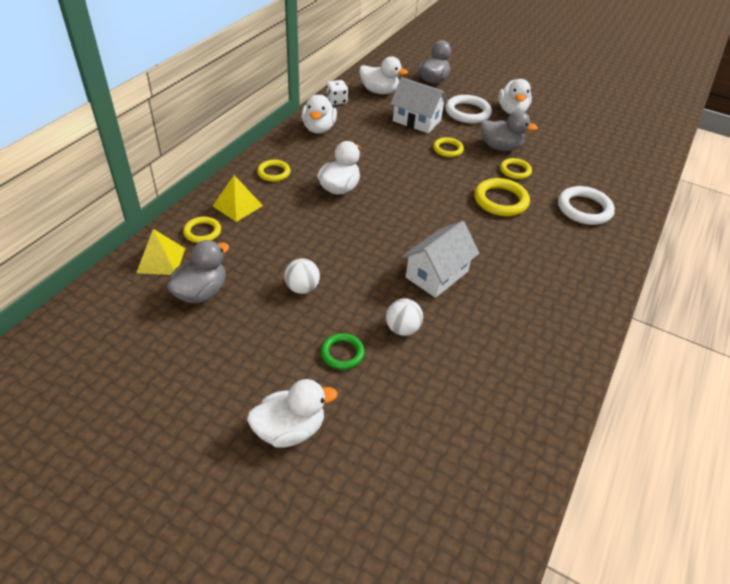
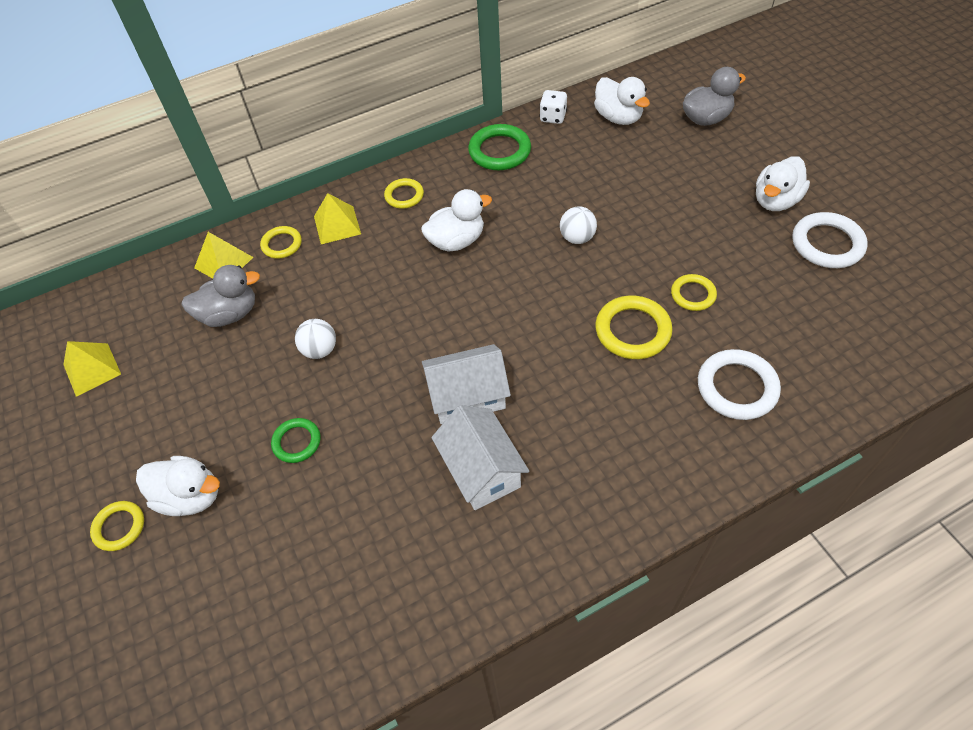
camera: 40 degrees right, 10 degrees up
white duck [301,95,337,133] -> green ring [468,124,531,170]
white ball [386,298,423,336] -> white ball moved to [560,206,597,244]
white house [390,77,448,133] -> white house moved to [431,405,529,510]
yellow ring [433,137,464,157] -> yellow ring moved to [90,501,144,551]
white ring [445,95,492,123] -> white ring moved to [792,212,868,268]
grey duck [480,111,538,151] -> none
none -> yellow pyramid [63,341,121,397]

